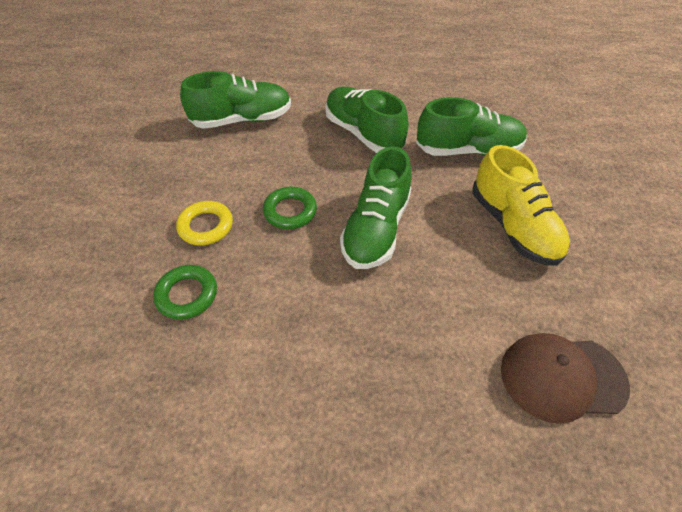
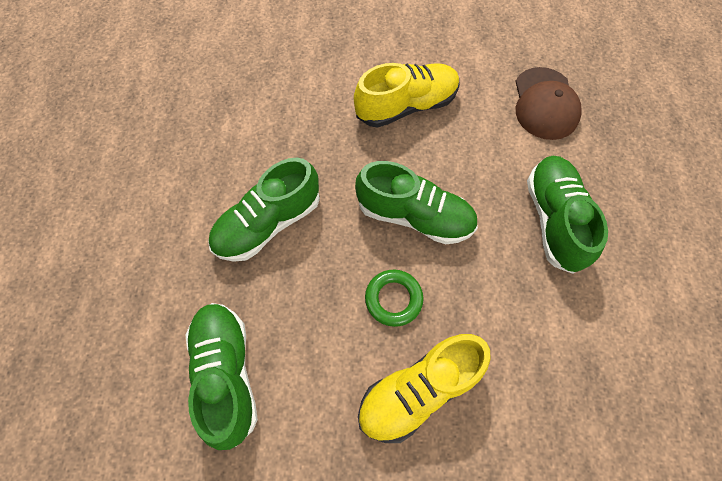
camera: 90 degrees left, 15 degrees up
green ring [153,265,217,320] -> none
yellow ring [176,201,233,246] -> yellow shoe [358,334,491,443]
green shoe [416,97,527,156] -> green shoe moved to [527,156,608,274]

